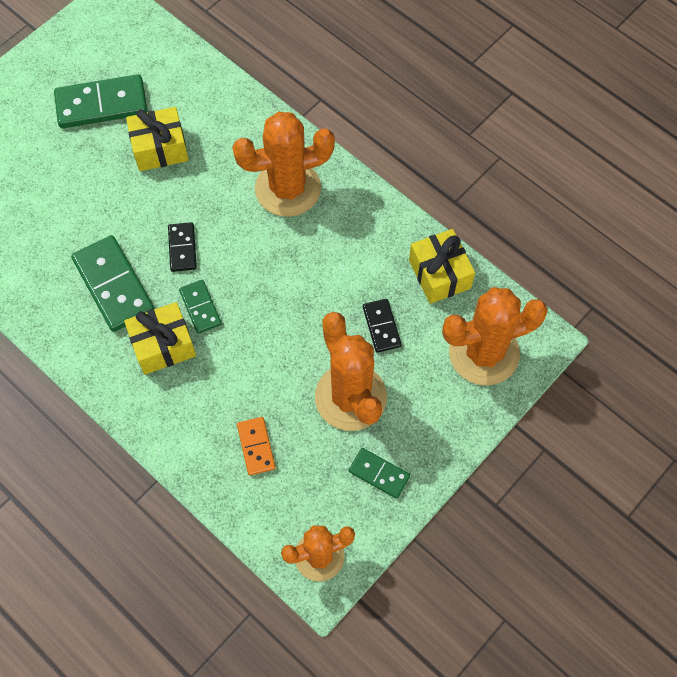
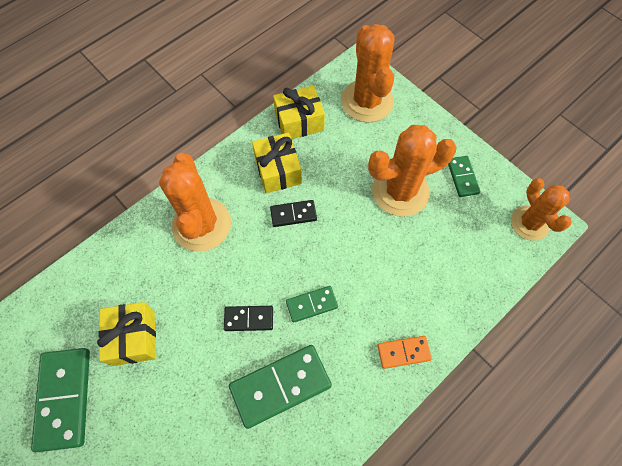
camera: 85 degrees left, 0 degrees up
yellow gift [124,302,196,375] -> yellow gift moved to [252,133,302,193]
orange domino [237,417,276,476] -> orange domino moved to [378,336,432,369]
green domino [349,448,410,499] -> green domino turned 45 degrees counterclockwise [448,156,480,197]
black domino [363,299,402,353] -> black domino moved to [270,200,317,227]

